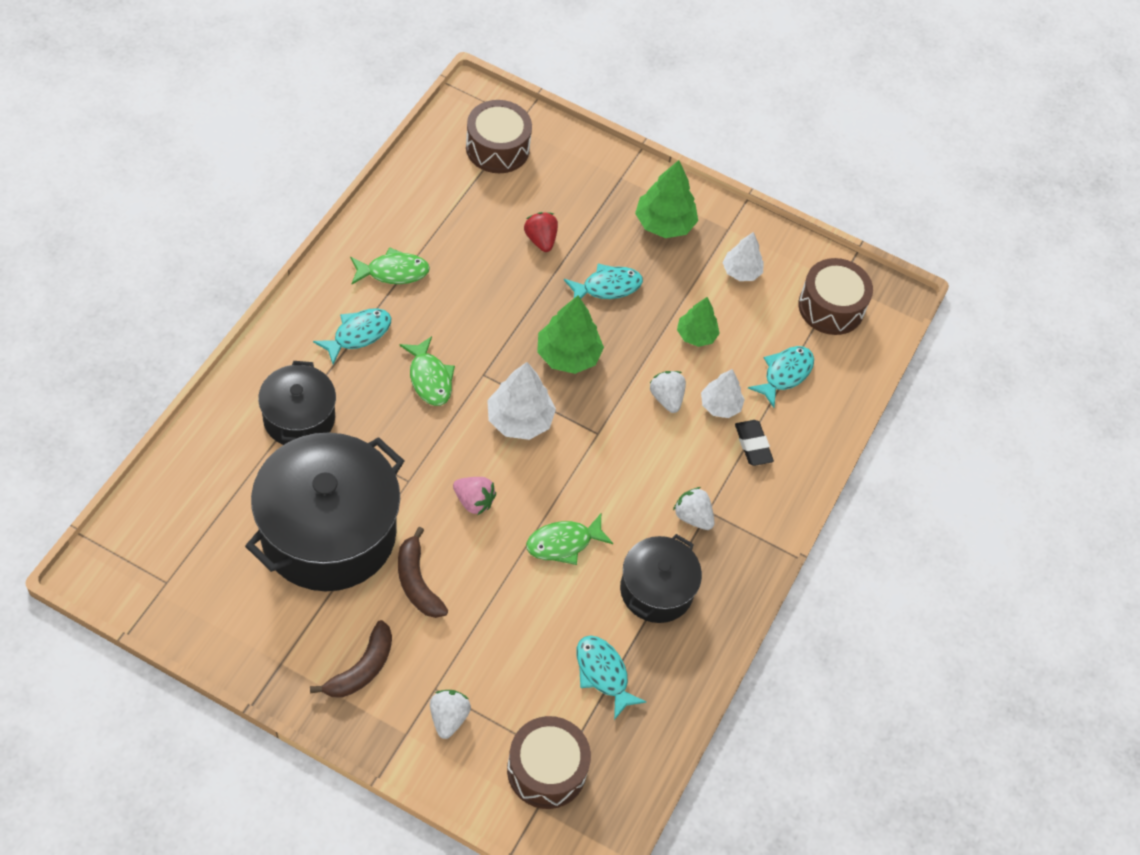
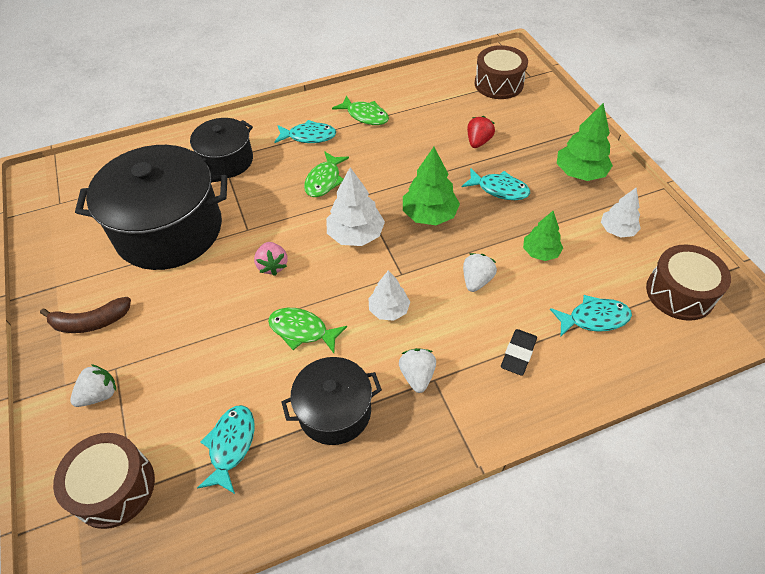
camera: 50 degrees right, 5 degrees down
brown banana [398,527,448,618] -> none
white tree [701,369,745,418] -> white tree moved to [368,270,410,321]

